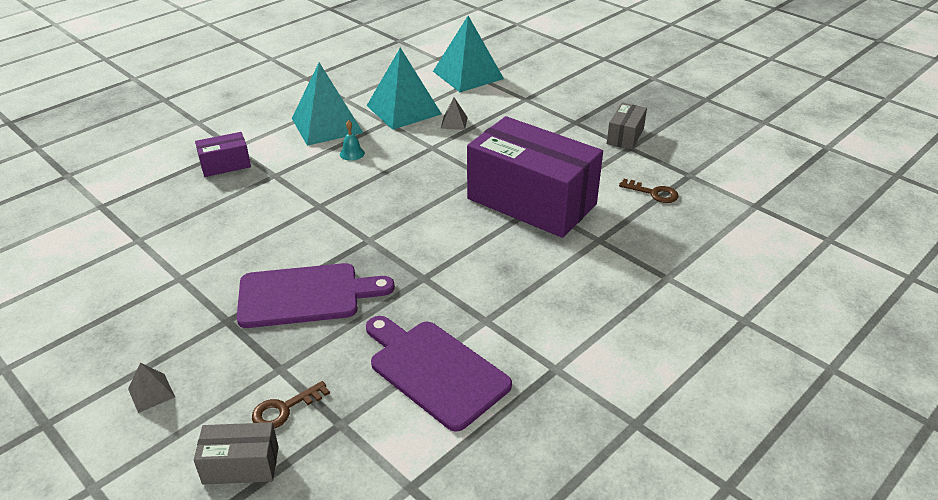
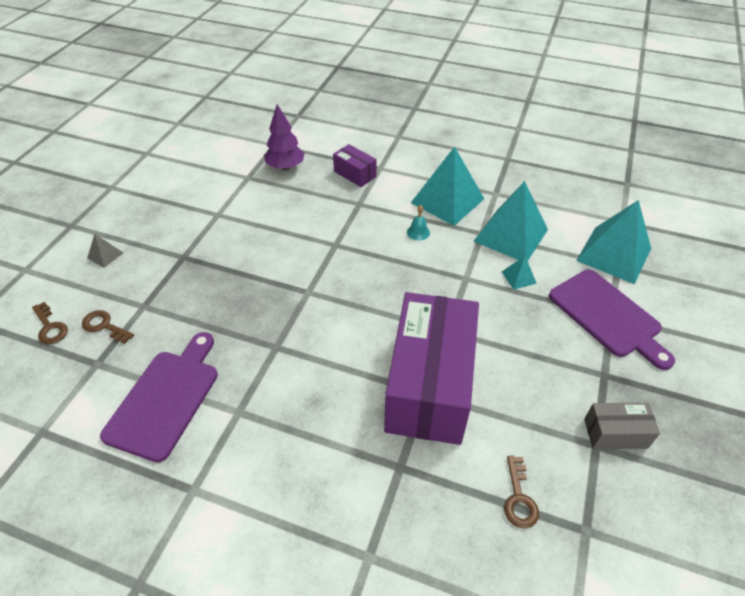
camera: 65 degrees right, 10 degrees up
grey box [194,422,279,484] -> brown key [32,302,68,344]
purple cutting board [237,263,395,328] -> purple cutting board moved to [549,270,675,370]
grey pyramid [441,97,468,130] -> turquoise pyramid [502,256,537,290]
none -> purple tree [264,104,305,170]

